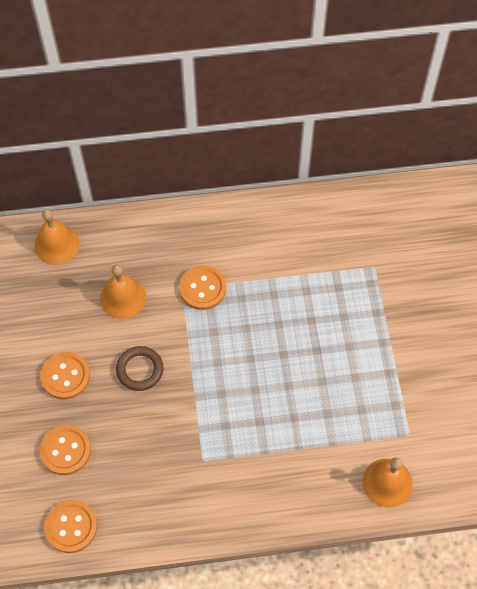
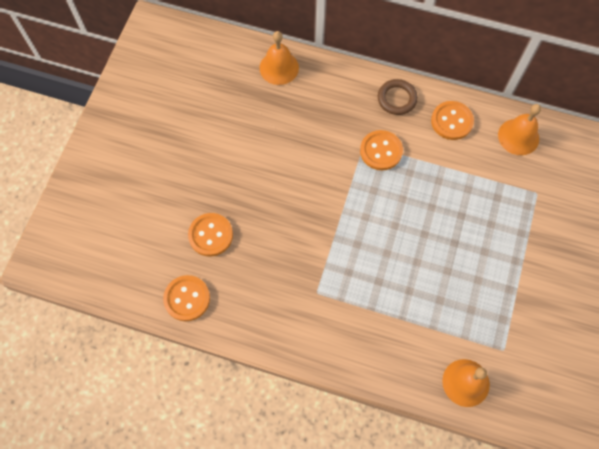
camera: 25 degrees right, 5 degrees up
orange button [40,352,90,400] -> orange button moved to [431,101,474,140]
orange bell [100,265,146,319] -> orange bell moved to [498,104,541,155]
brown ring [116,346,164,391] -> brown ring moved to [378,79,418,115]

